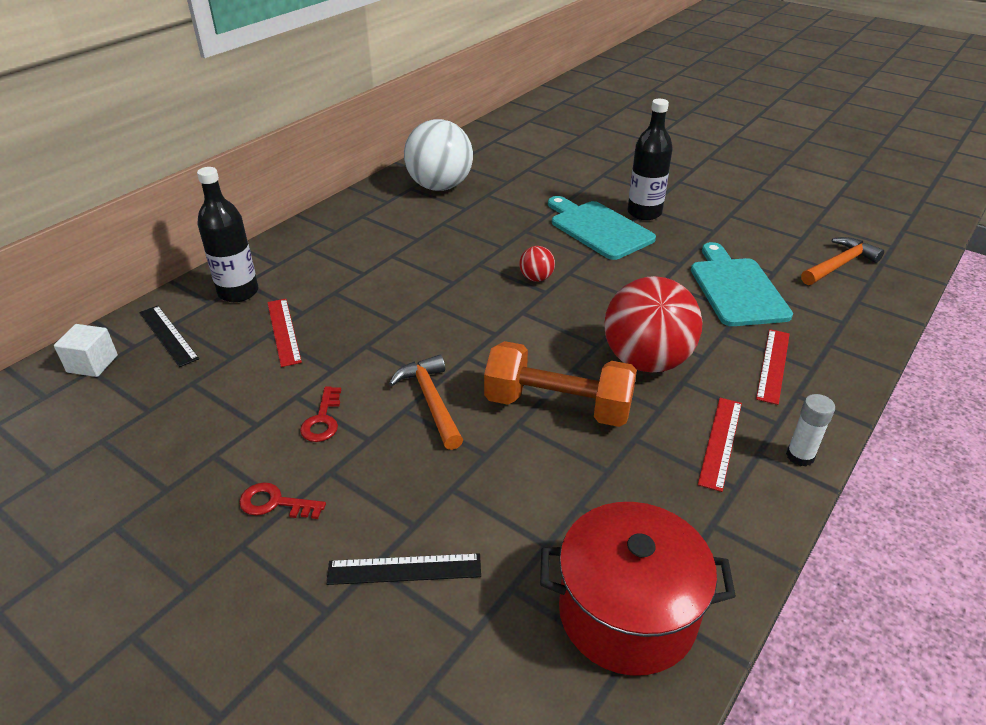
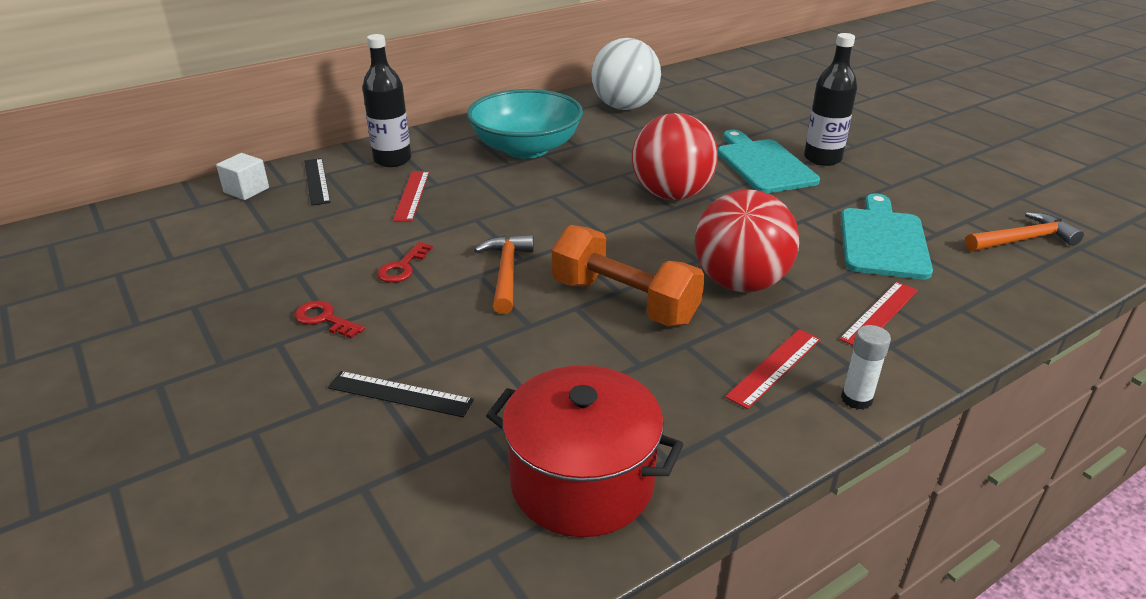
camera: 20 degrees right, 5 degrees down
red ball [519,246,555,282] -> red ball [632,113,718,200], size x2.29
none -> turquoise bowl [467,89,583,159]

